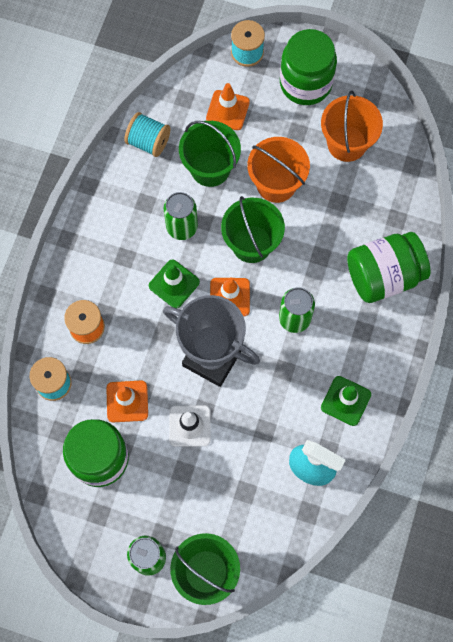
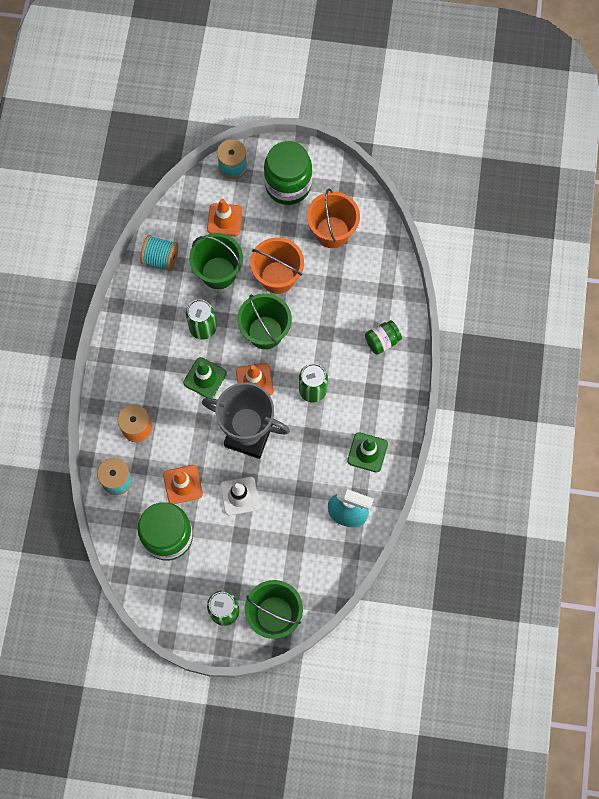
camera: 10 degrees left, 0 degrees up
green jar [347,232,430,303] -> green jar [365,320,402,355], size x0.52

